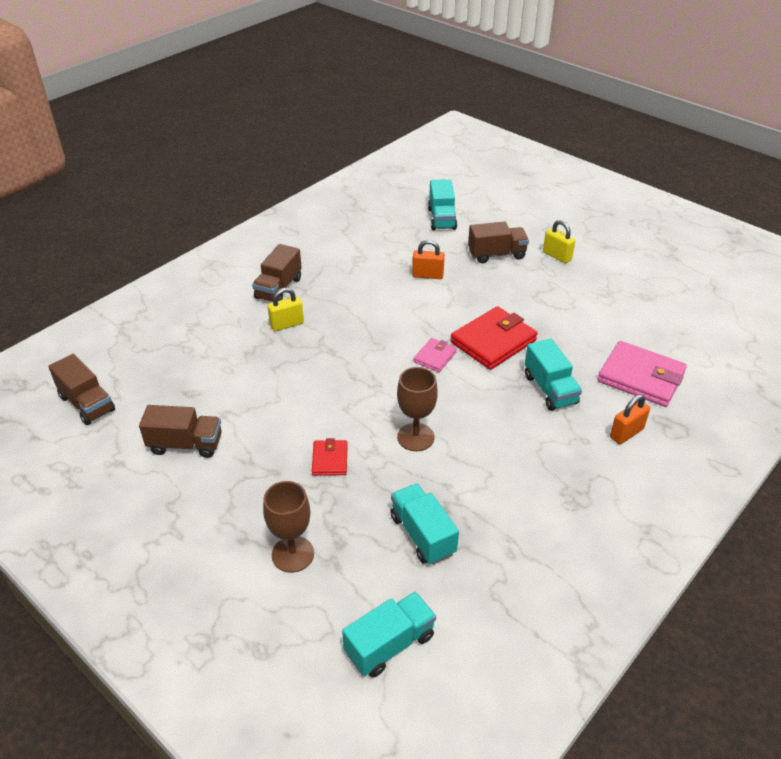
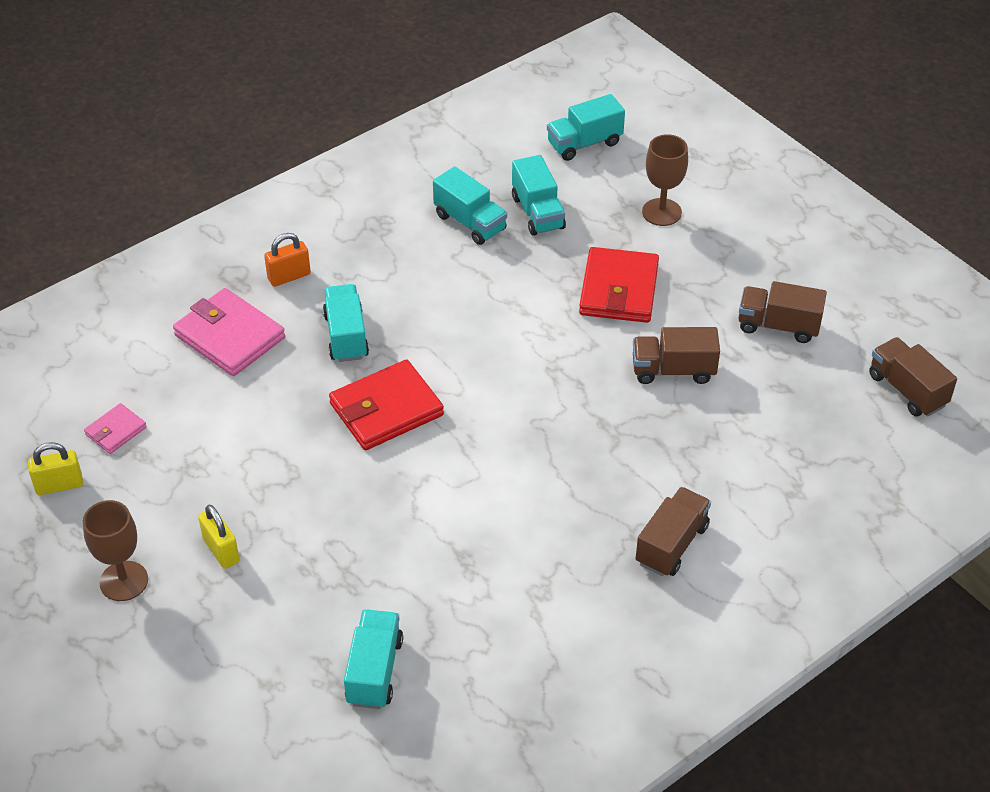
camera: 170 degrees left, 5 degrees up
yellow padlock [268,288,304,331] -> yellow padlock moved to [28,442,83,495]
red wallet [312,438,348,476] -> red wallet [579,247,659,323], size x1.92
brown goblet [397,367,438,451] -> brown goblet moved to [83,500,148,601]
orange padlock [412,240,445,279] -> none
pink wallet [414,338,457,372] -> pink wallet moved to [84,403,147,454]
brown truck [468,221,529,263] -> brown truck moved to [633,327,720,384]
none -> turquoise truck [433,166,507,245]

